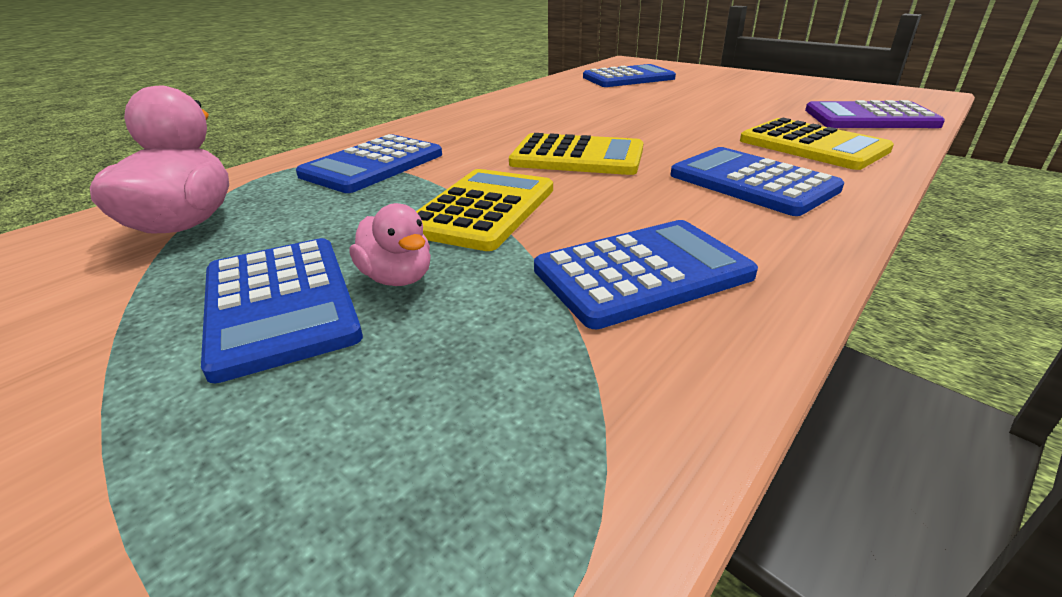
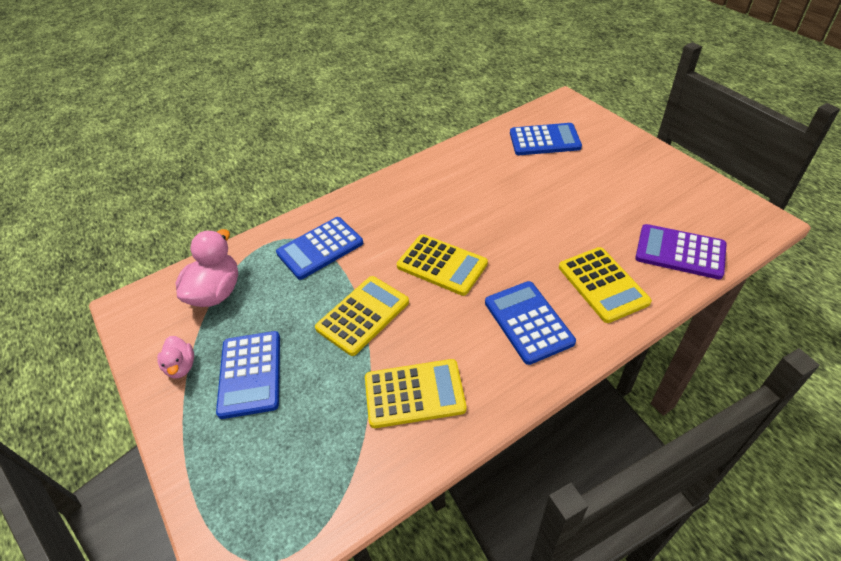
camera: 20 degrees right, 15 degrees up
pink duck [350,203,431,286] -> pink duck moved to [157,336,194,379]
blue calculator [534,220,758,329] -> yellow calculator [365,359,466,428]

